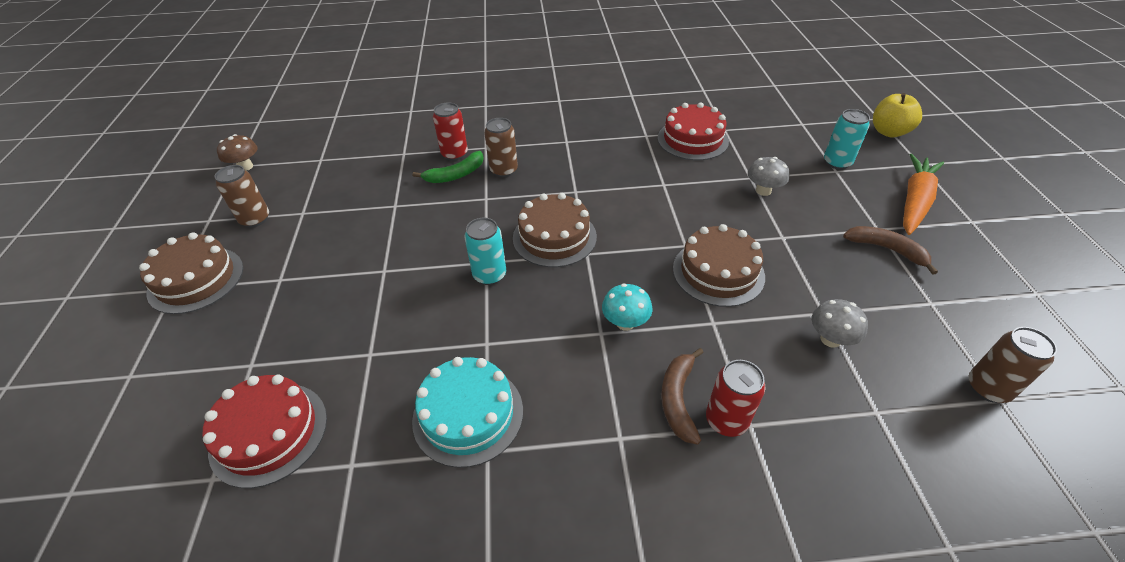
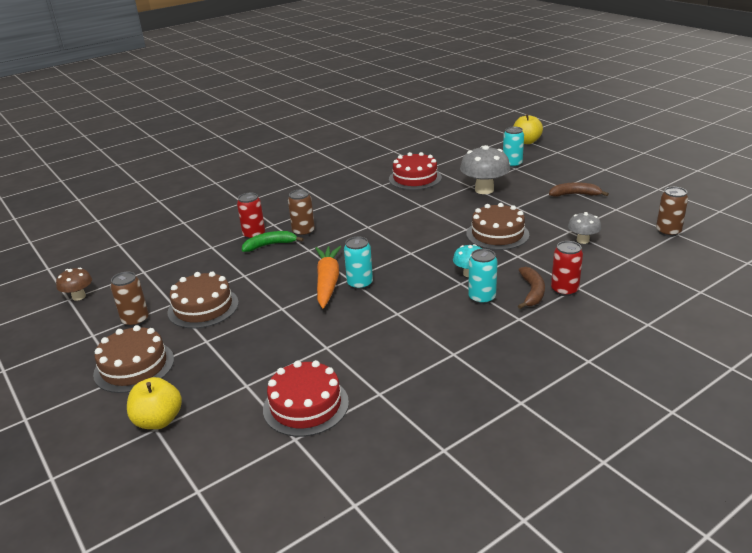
camera: 30 degrees left, 15 degrees down
green banana [412,151,484,183] -> green banana turned 135 degrees counterclockwise [242,231,304,252]
turquoise cake [412,357,523,468] -> none
brown cake [513,193,597,267] -> brown cake moved to [167,271,239,329]
brown banana [661,348,704,445] -> brown banana turned 150 degrees counterclockwise [518,267,545,309]
grey mushroom [748,157,789,196] -> grey mushroom [460,145,510,194], size x1.76
orange carrot [903,154,944,235] -> orange carrot moved to [315,246,342,308]
none -> yellow apple [127,377,182,429]
none -> turquoise can [468,249,498,304]

